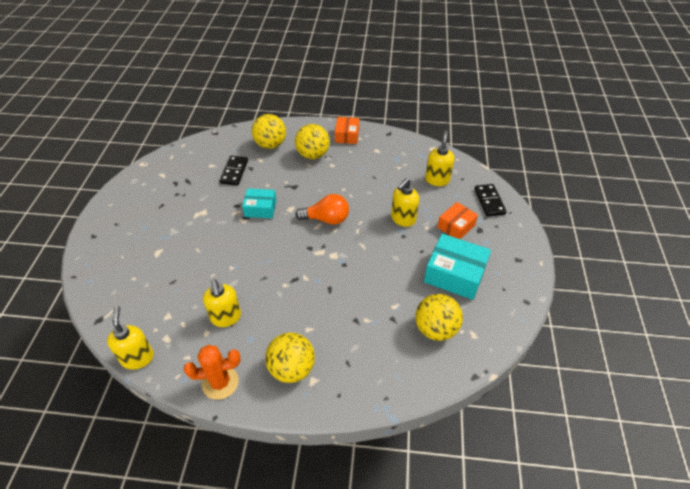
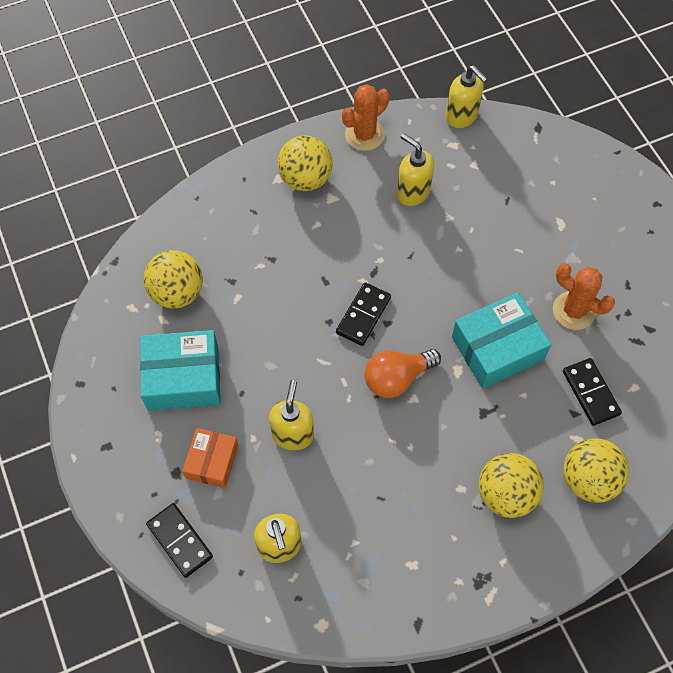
camera: 150 degrees right, 15 degrees up
turquoise box [242,188,276,218] -> turquoise box [452,293,551,389], size x1.62
orange box [335,117,359,144] -> none
none -> black domino [336,283,391,346]
none -> orange cactus [553,263,615,330]

